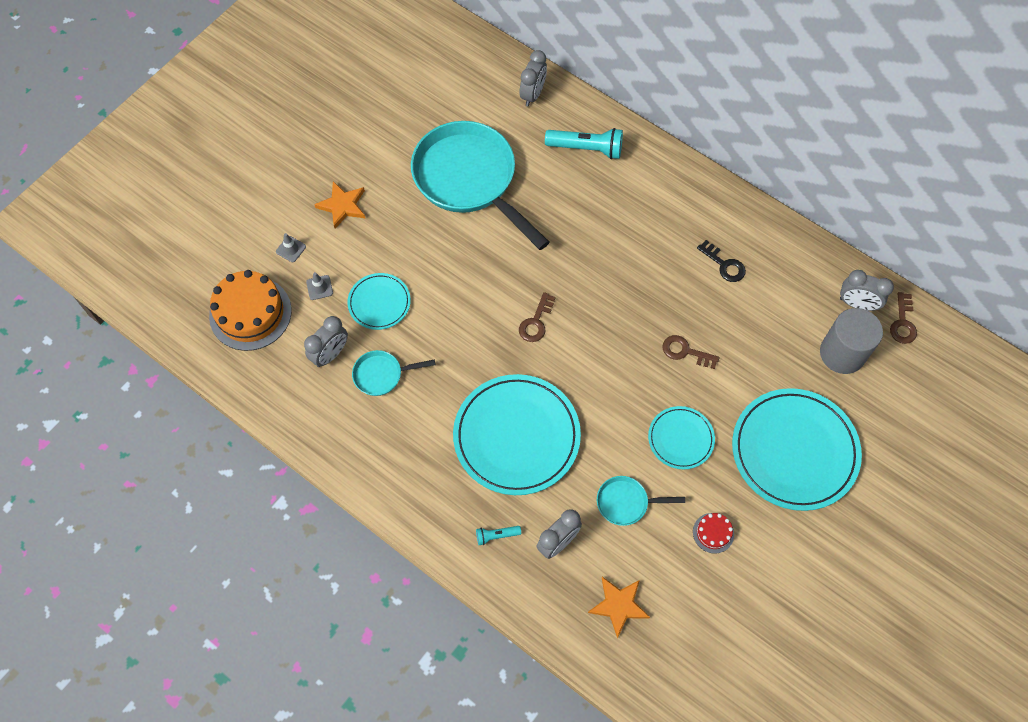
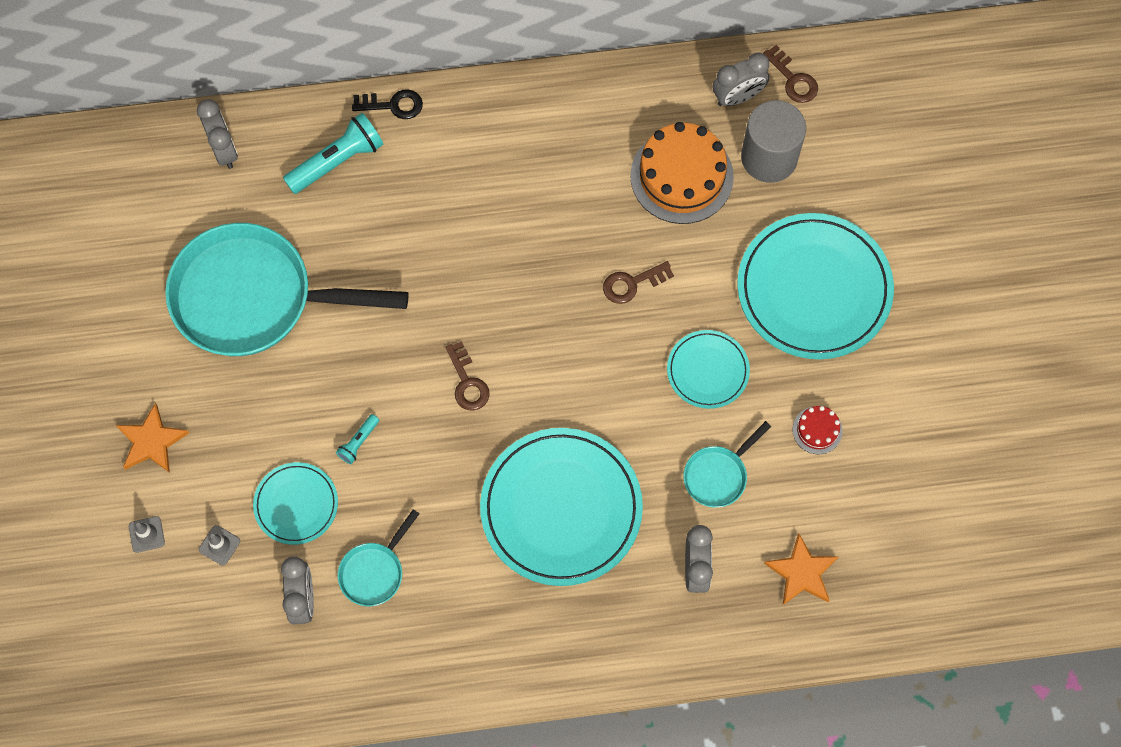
camera: 45 degrees left, 5 degrees up
orange cake [209,270,292,351] -> orange cake moved to [630,122,734,224]
turquoise flashlight [476,526,521,545] -> turquoise flashlight moved to [336,414,379,464]
black key [697,240,746,282] -> black key moved to [352,89,423,119]

